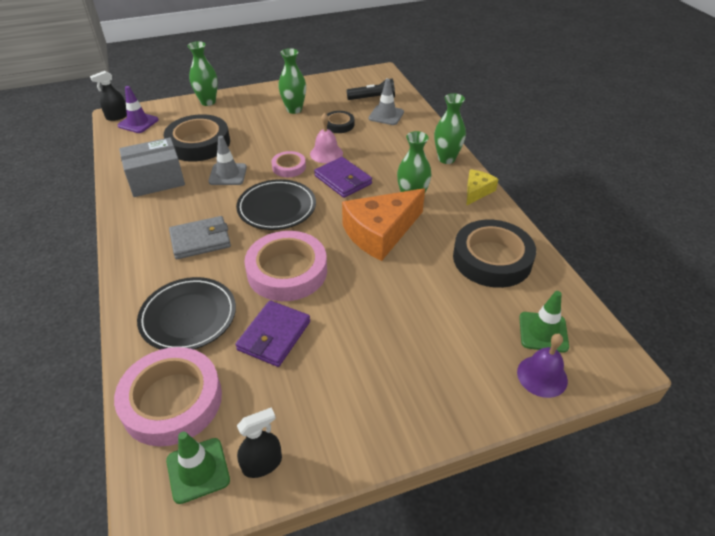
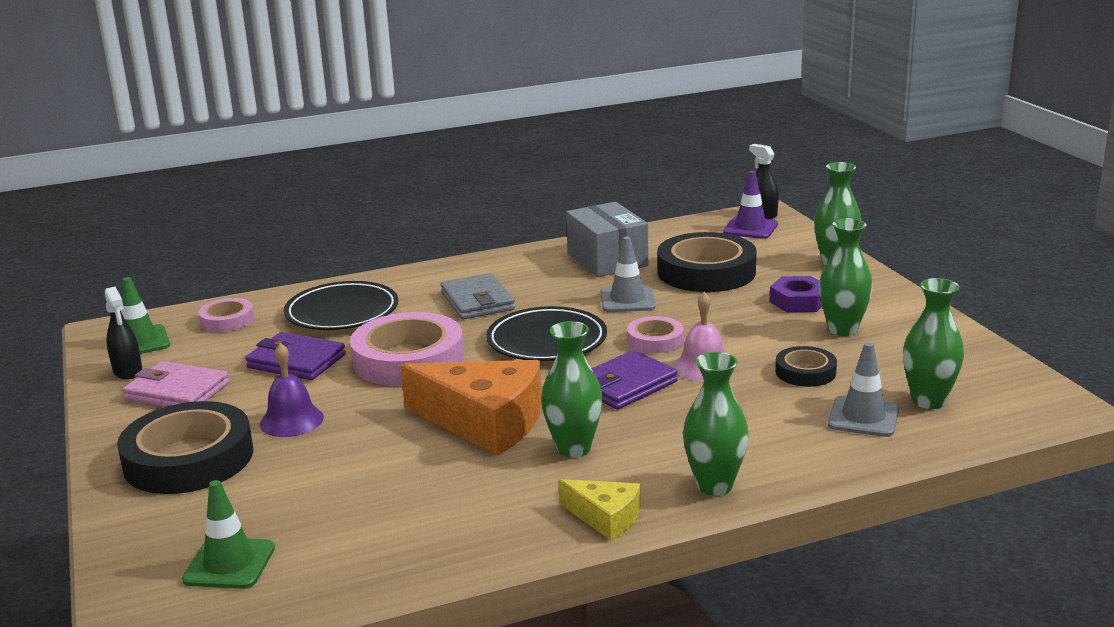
camera: 90 degrees right, 20 degrees down
pink tape [114,347,222,447] -> pink tape [198,298,254,332], size x0.51
orange cheese [342,188,425,261] -> orange cheese turned 150 degrees clockwise [400,360,542,456]
black flashlight [346,78,395,100] -> green vase [903,278,964,409]
black tape [453,220,536,288] -> black tape moved to [117,401,253,494]
purple bell [517,334,568,398] -> purple bell moved to [260,343,324,437]
none -> pink wallet [123,361,229,407]
none -> purple nut [769,276,822,312]

